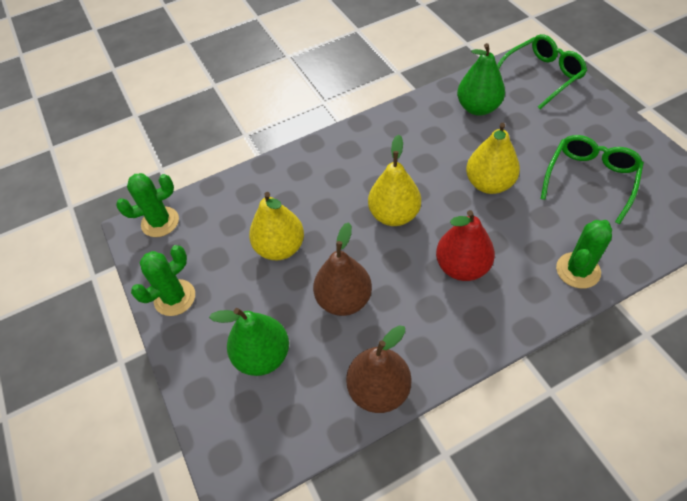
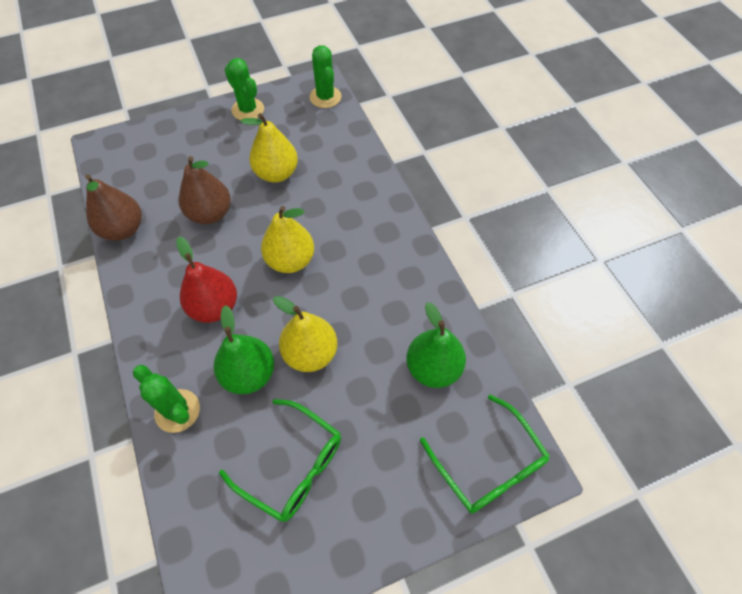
camera: 90 degrees right, 5 degrees up
green pear [209,308,289,376] -> green pear moved to [214,305,274,394]

